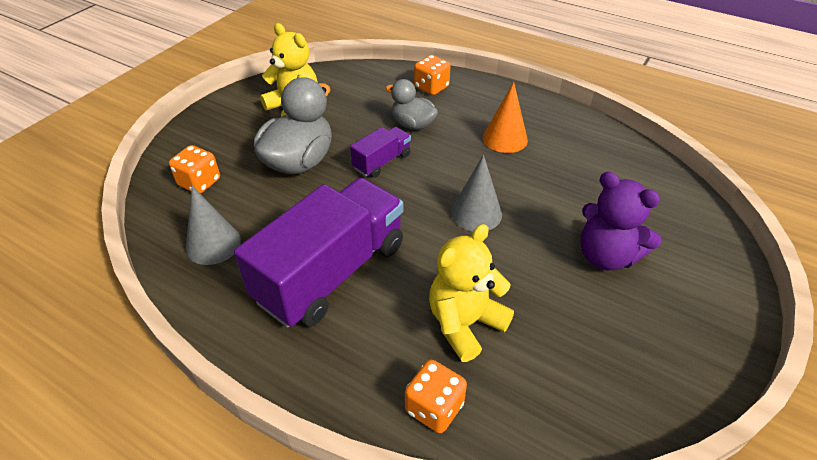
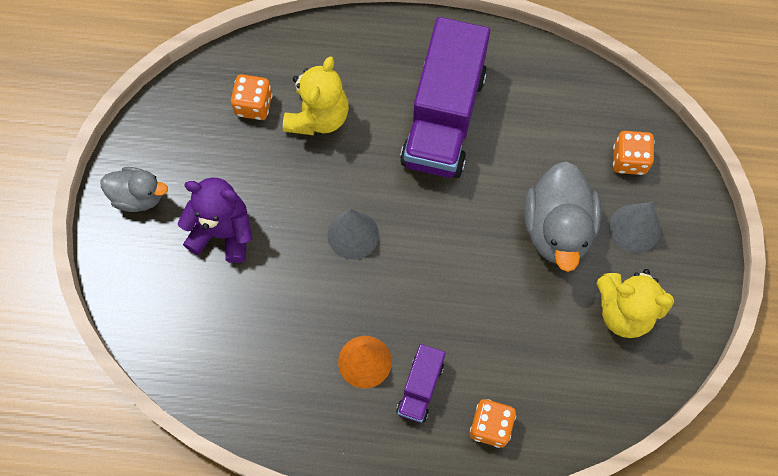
camera: 155 degrees right, 25 degrees up
grey cone [186,186,241,265] -> grey cone moved to [609,202,660,253]
purple truck [350,127,411,178] -> purple truck moved to [396,344,445,423]
grey duck [386,79,438,130] -> grey duck moved to [100,167,168,212]
orange dice [405,359,467,433] -> orange dice moved to [231,74,273,120]

